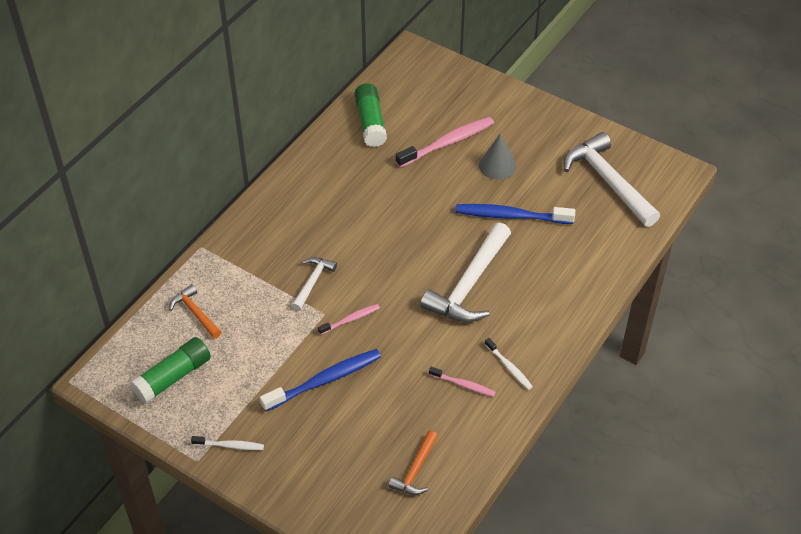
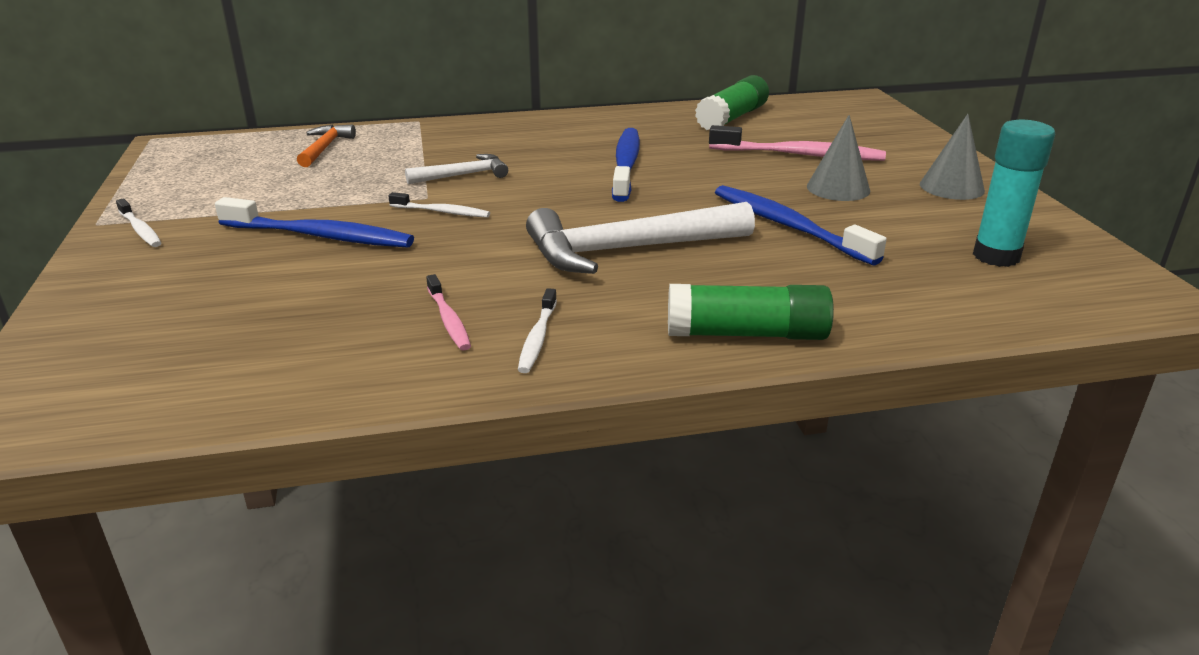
camera: 45 degrees right, 20 degrees down
green glue stick [130,337,211,404] -> green glue stick moved to [668,284,834,340]
pink toothbrush [318,304,380,335] -> white toothbrush [388,192,490,218]
orange hammer [388,431,438,495] -> none
white hammer [564,132,660,227] -> turquoise glue stick [973,120,1055,267]
none -> blue toothbrush [612,128,640,202]
none -> grey cone [920,114,985,200]

